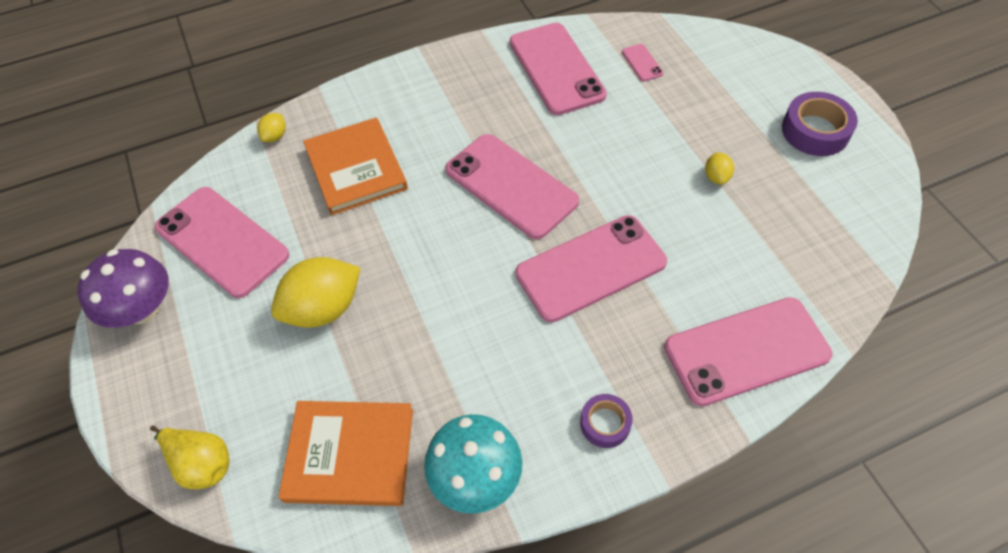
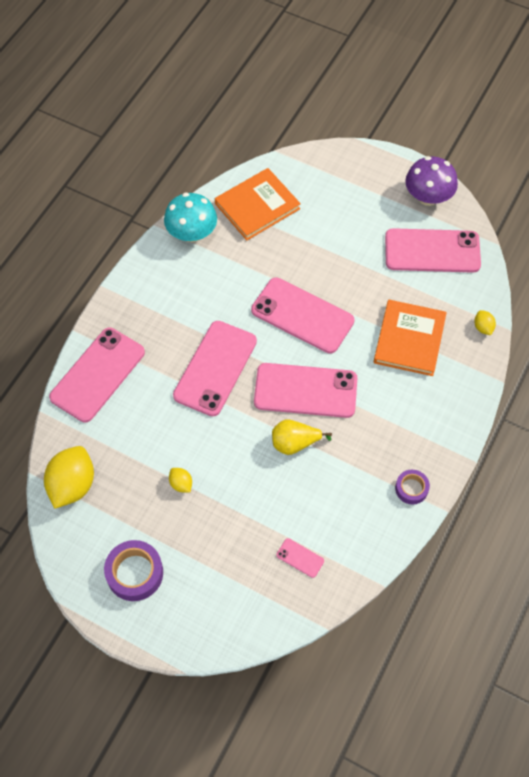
camera: 140 degrees right, 5 degrees up
yellow pear [150,425,229,489] -> yellow pear moved to [272,419,332,455]
yellow lemon [271,257,360,328] -> yellow lemon moved to [44,446,94,509]
orange book [303,117,408,215] -> orange book turned 75 degrees clockwise [374,300,447,376]
pink phone [510,23,607,115] -> pink phone moved to [251,278,354,354]
purple tape [580,394,633,448] -> purple tape moved to [395,470,430,504]

